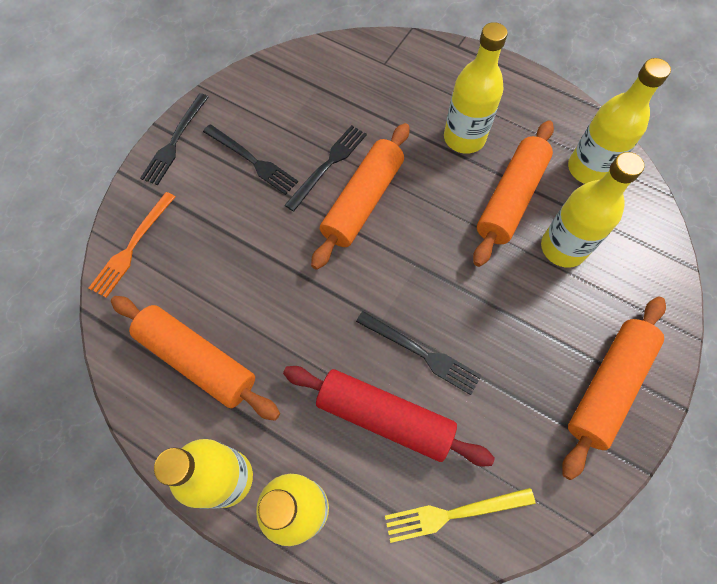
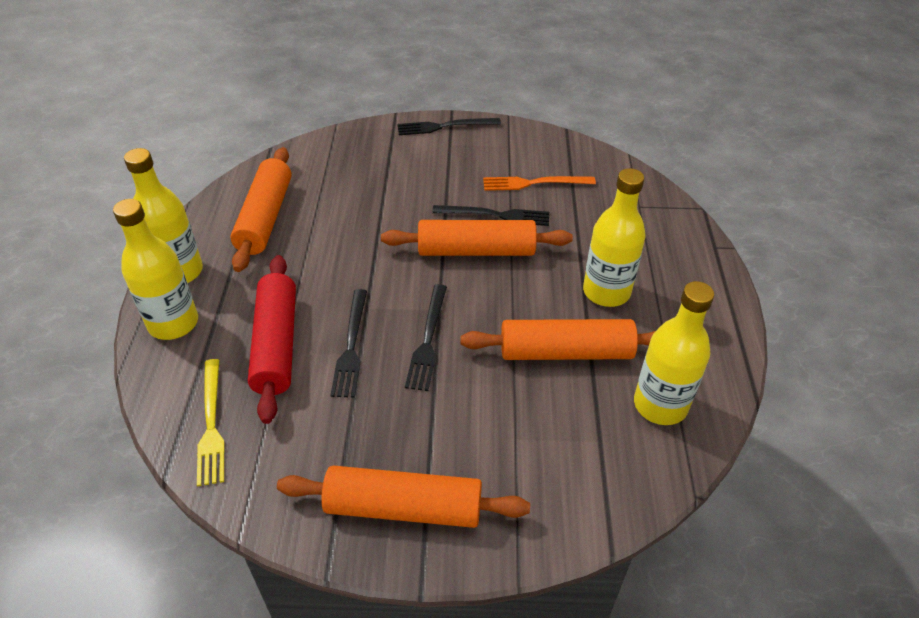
camera: 60 degrees right, 20 degrees down
orange fork [89,192,175,298] -> orange fork moved to [483,176,596,191]
black fork [203,124,298,195] -> black fork moved to [405,284,447,391]
yellow fork [385,488,535,543] -> yellow fork turned 150 degrees counterclockwise [197,359,225,487]
yellow bottle [541,152,644,268] -> none

